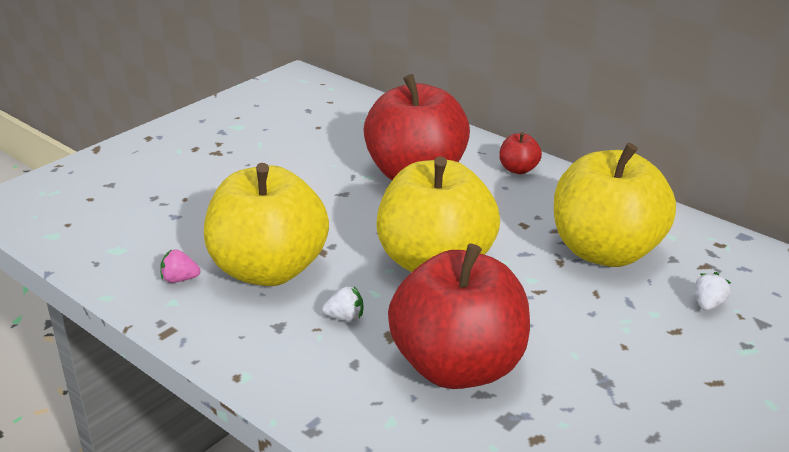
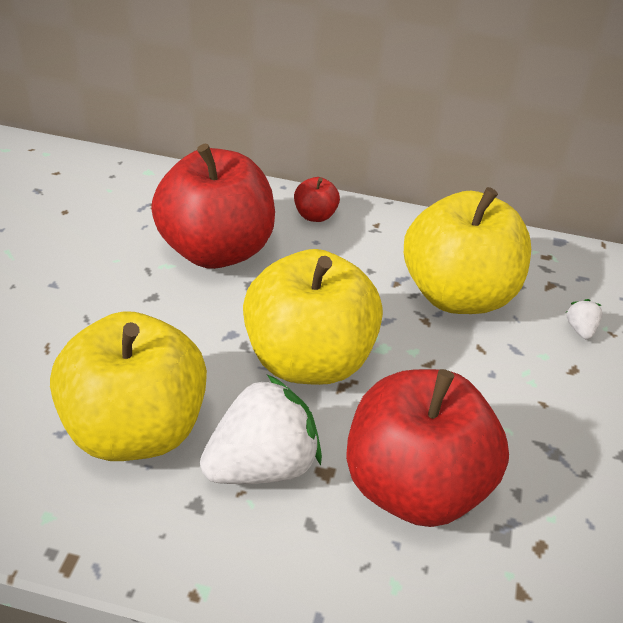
camera: 30 degrees left, 10 degrees up
pink strawberry [160,249,201,283] -> none
white strawberry [322,286,363,321] -> white strawberry [200,375,322,484], size x2.44

